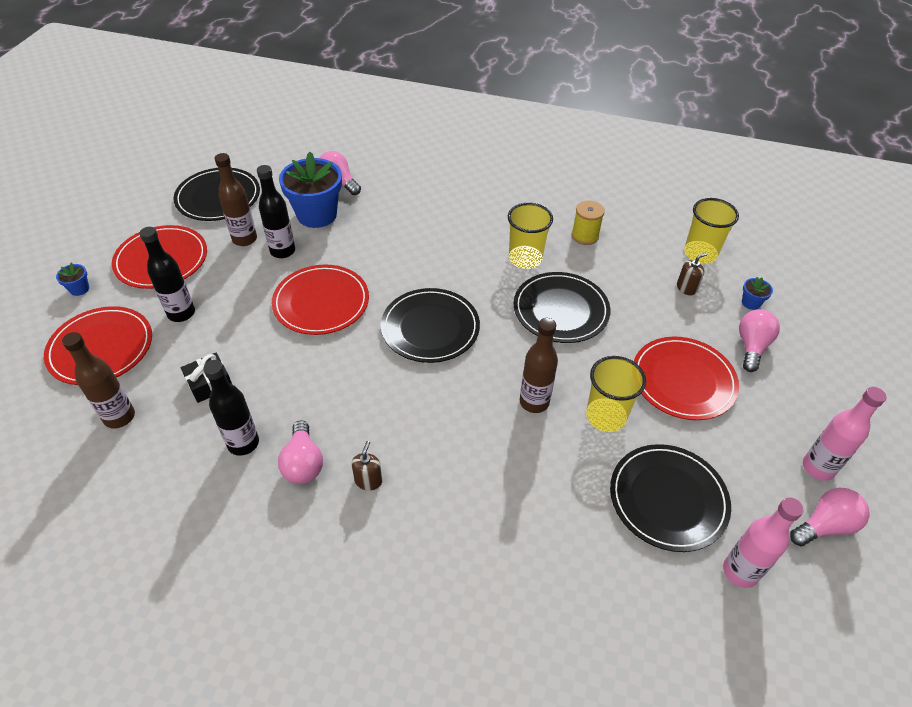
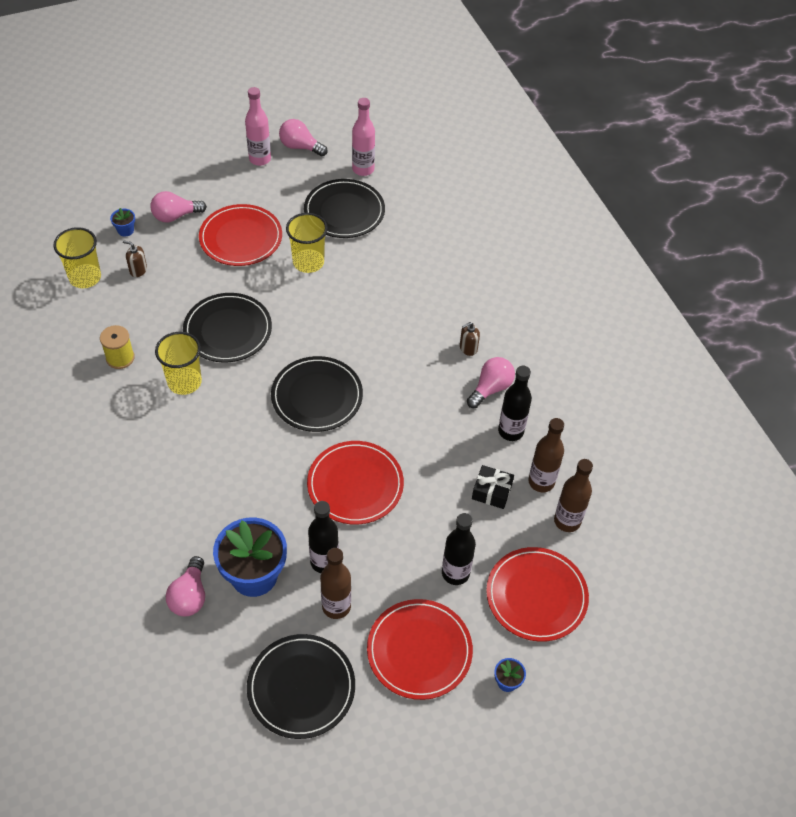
camera: 130 degrees left, 5 degrees up
brown bottle [520,318,558,413] -> brown bottle moved to [528,418,564,492]

